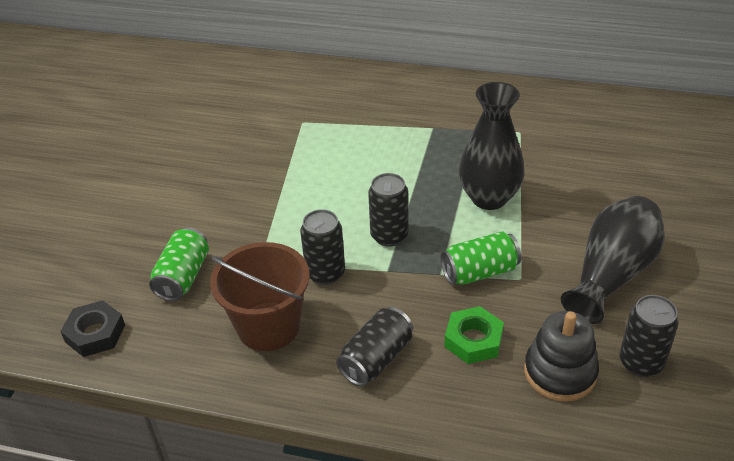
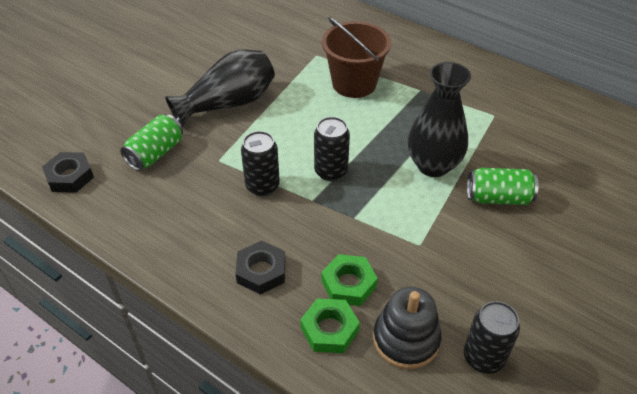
camera: 20 degrees right, 5 degrees up
brown bucket [210,242,310,351] -> brown bucket moved to [322,17,391,98]
black can [336,307,413,386] -> black nut [236,241,285,294]
green can [440,231,521,285] -> green can moved to [467,168,538,205]
black vase [561,196,665,324] -> black vase moved to [165,49,275,127]
none -> green nut [300,298,360,353]

